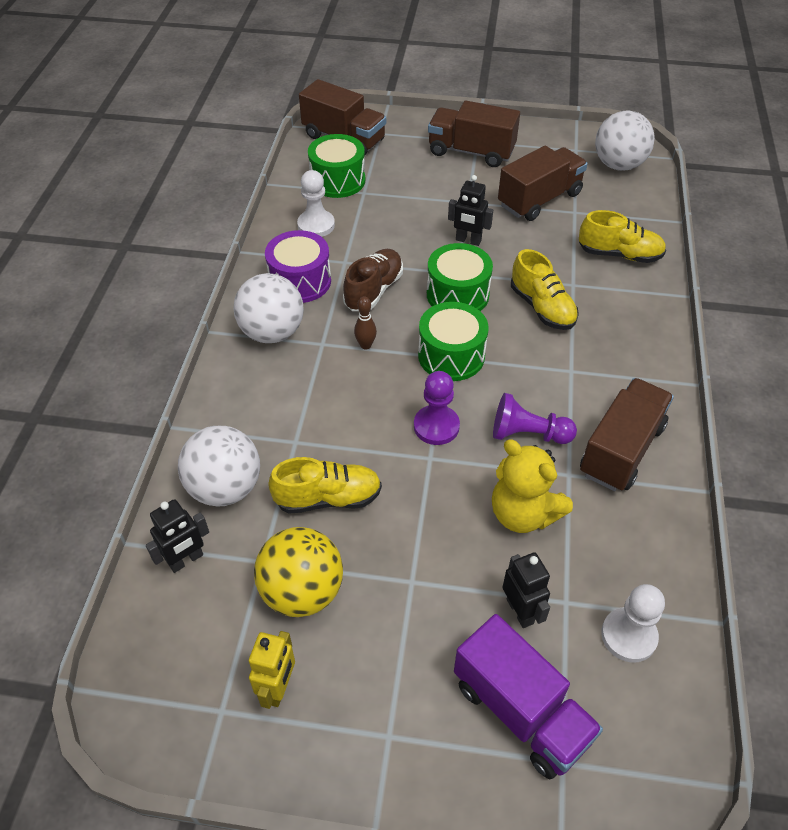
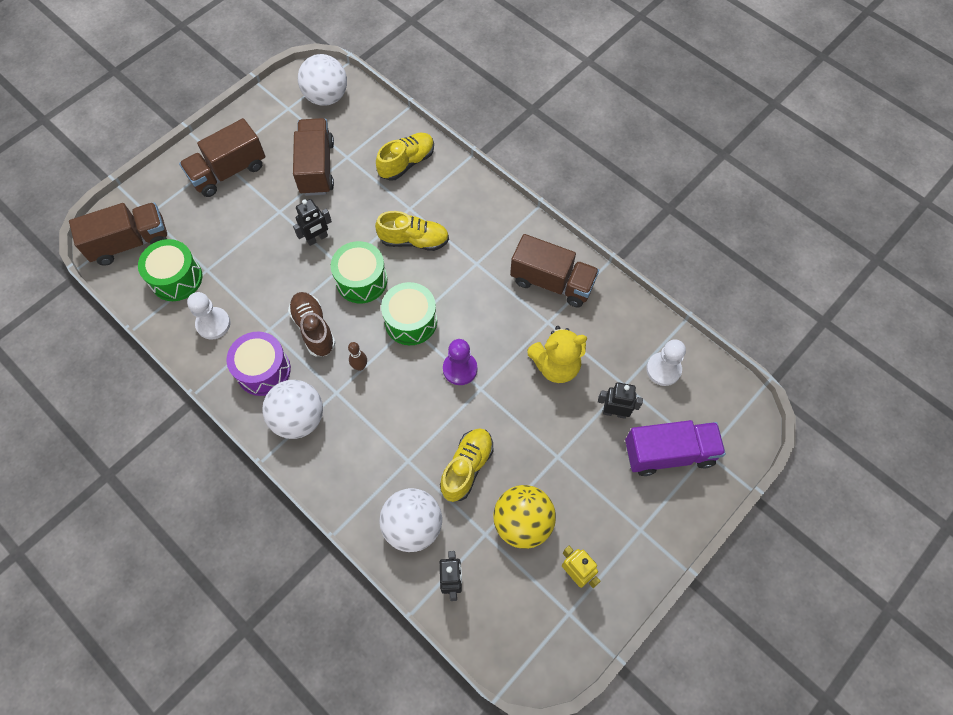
camera: 55 degrees left, 15 degrees up
purple pawn [493,393,577,444] -> none
brown truck [580,378,674,491] -> brown truck turned 135 degrees clockwise [510,234,599,307]

